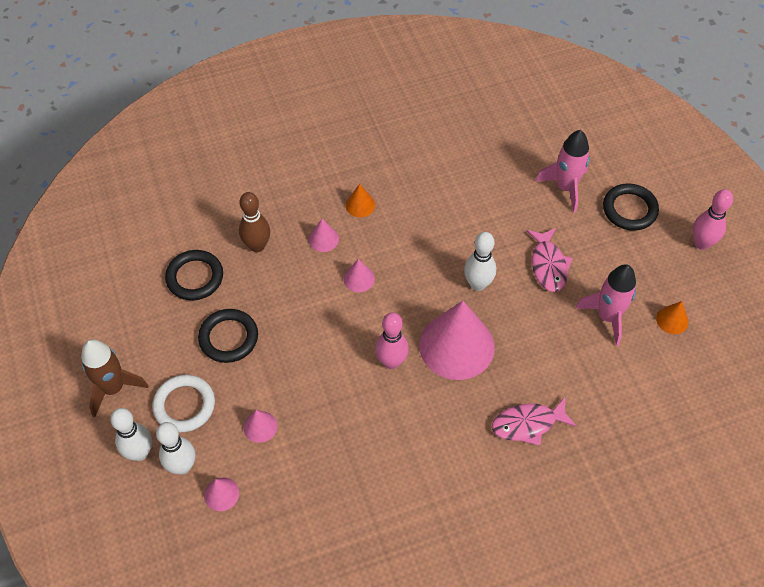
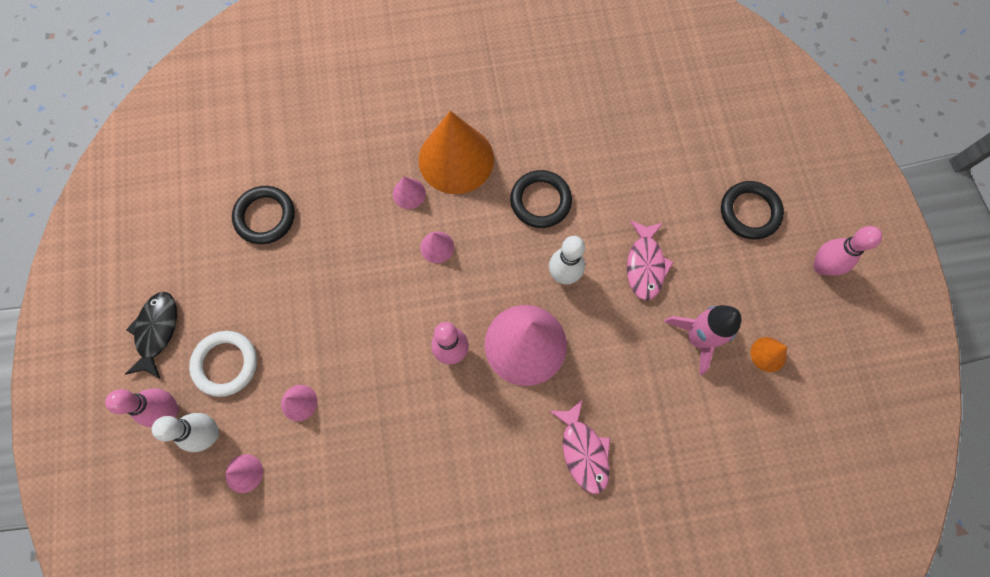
camera: 10 degrees right, 15 degrees up
brown rocket [81,339,148,417] -> black fish [125,292,177,379]
white bowling pin [110,408,152,461] -> pink bowling pin [105,388,179,427]
black ring [198,309,258,363] -> black ring moved to [510,170,572,228]
brown bowling pin [239,192,270,252] -> none
orange cone [346,184,375,217] -> orange cone [419,111,494,194], size x2.32
pink fish [492,397,576,446] -> pink fish turned 105 degrees counterclockwise [550,399,610,494]
pink rocket [535,130,590,213] -> none

